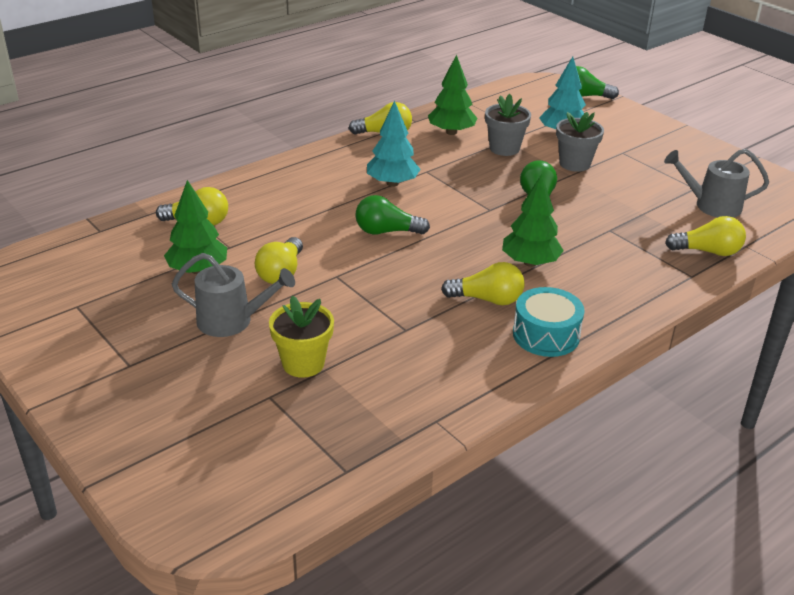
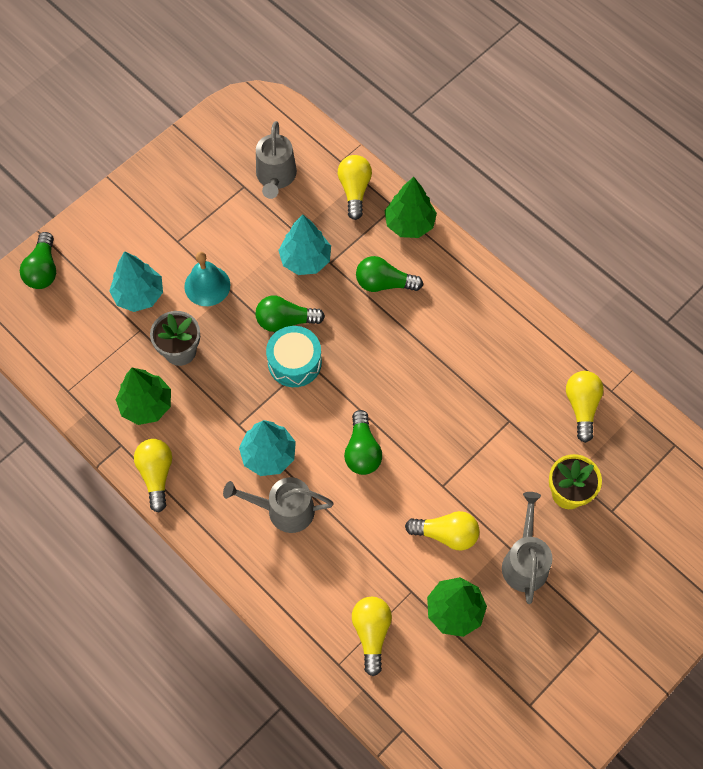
camera: 95 degrees left, 30 degrees up
yellow light bulb [441,262,524,305] -> yellow light bulb moved to [566,371,604,443]
green tree [502,174,564,267] -> green tree moved to [385,177,437,238]
turquoise drum [513,287,585,357] -> turquoise drum moved to [266,326,322,387]
grey flower pot [556,112,604,172] -> turquoise bell [184,252,231,306]
none -> grey watering can [223,477,334,533]
none -> turquoise tree [278,214,331,275]
none -> green light bulb [356,256,423,292]

